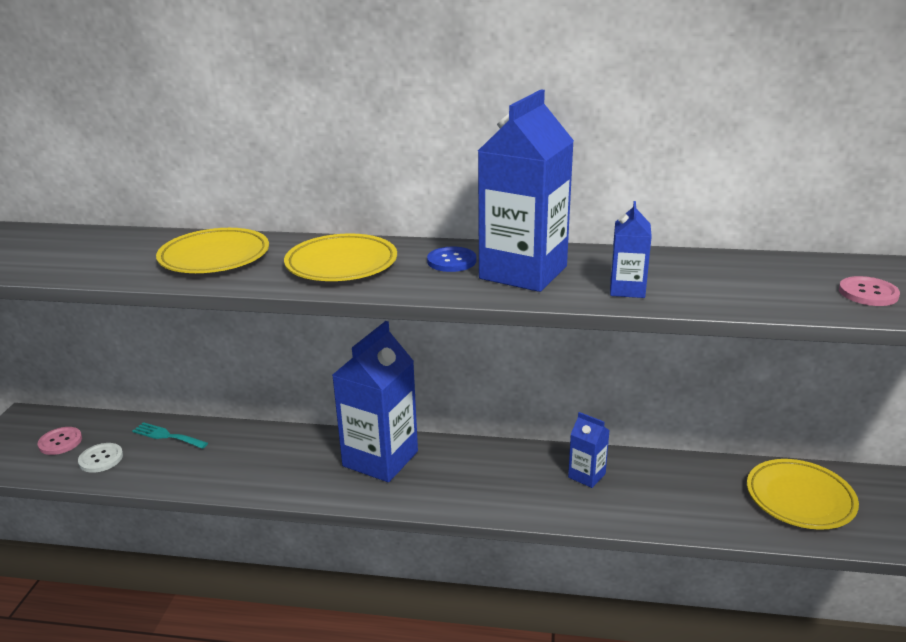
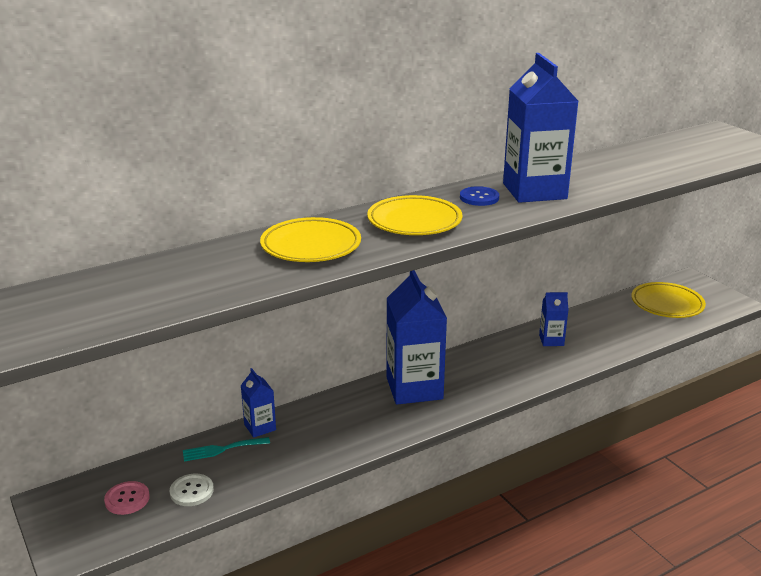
camera: 40 degrees left, 0 degrees up
blue carton [610,201,652,298] -> blue carton moved to [241,368,276,438]
pink button [839,276,900,306] -> none

